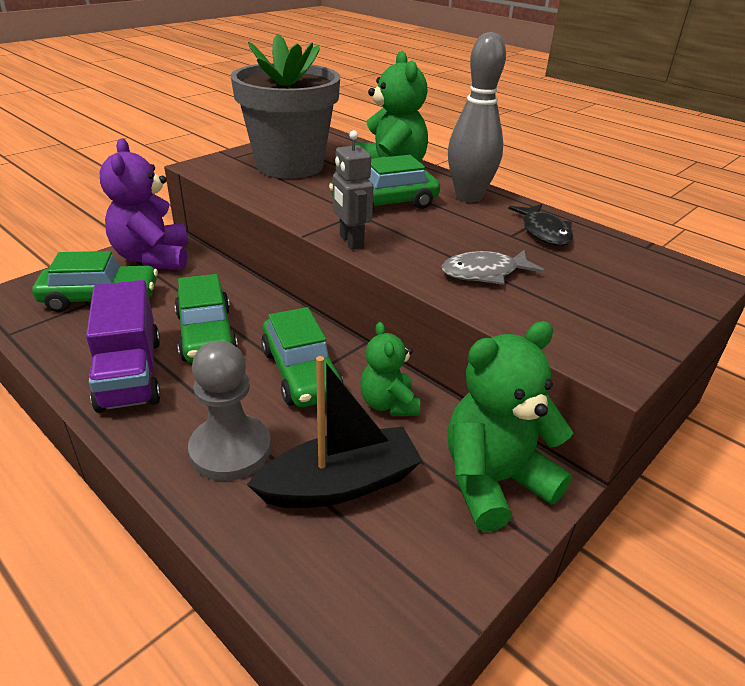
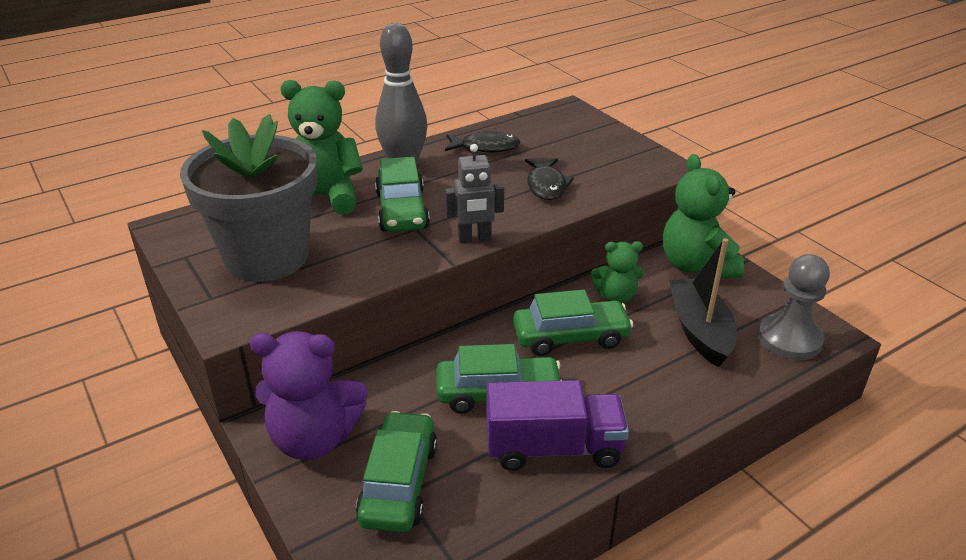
camera: 75 degrees left, 0 degrees up
grey pawn [188,341,271,481] -> grey pawn moved to [758,254,830,360]
grey fish [442,250,544,285] -> black fish [525,158,574,200]

